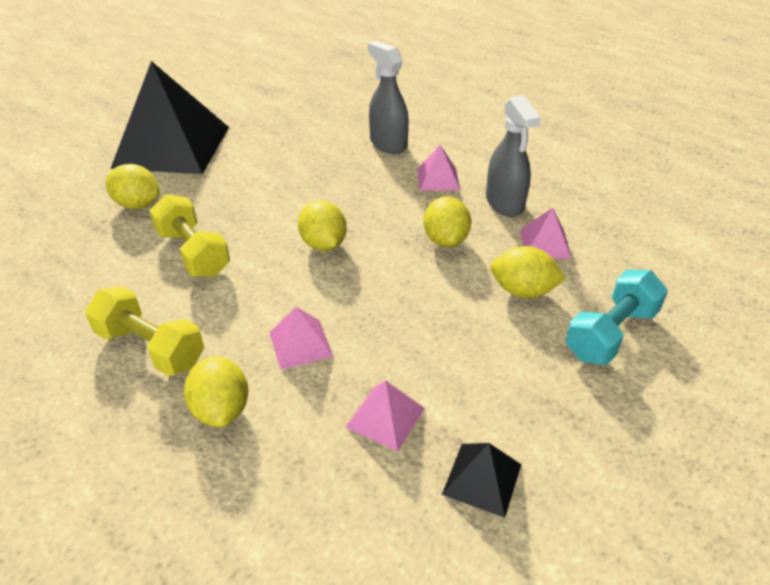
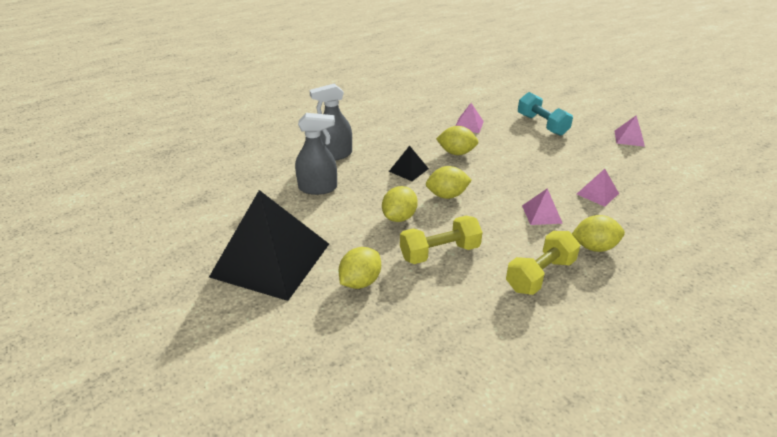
camera: 75 degrees left, 5 degrees down
pink pyramid [417,145,460,191] -> pink pyramid moved to [614,116,645,147]
black pyramid [442,443,522,518] -> black pyramid moved to [389,146,429,181]
grey spray bottle [486,95,541,217] -> grey spray bottle moved to [295,113,337,195]
yellow lemon [490,246,566,298] -> yellow lemon moved to [382,186,418,222]

